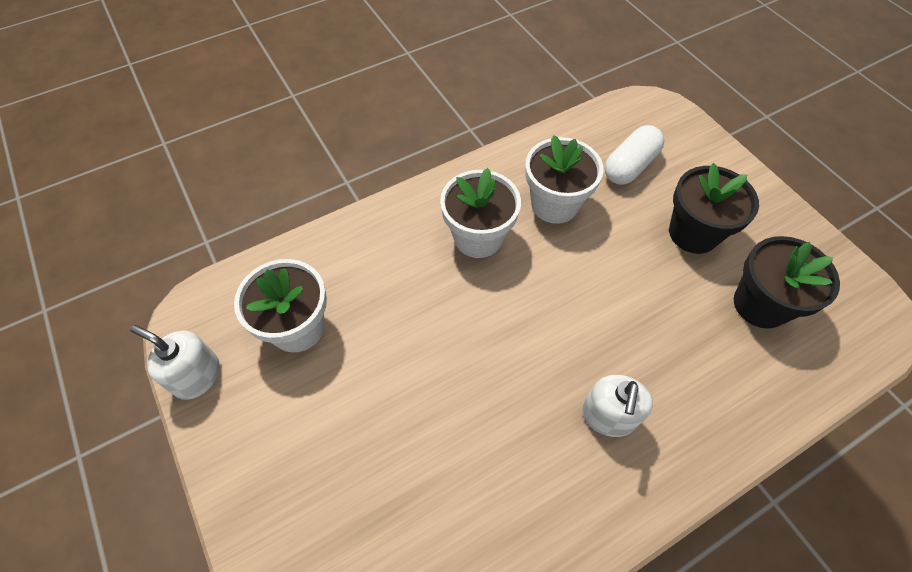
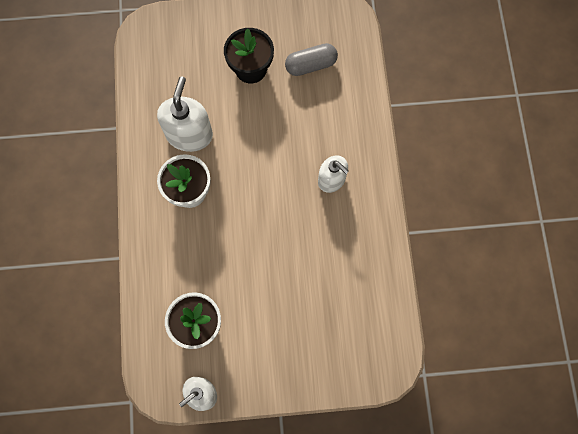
camera: 65 degrees left, 15 degrees up
white flower pot [525,135,603,224] -> white soap dispenser [157,77,213,152]
white capsule [605,125,664,185] -> none
black flower pot [734,236,840,329] -> grey capsule [285,43,338,76]

